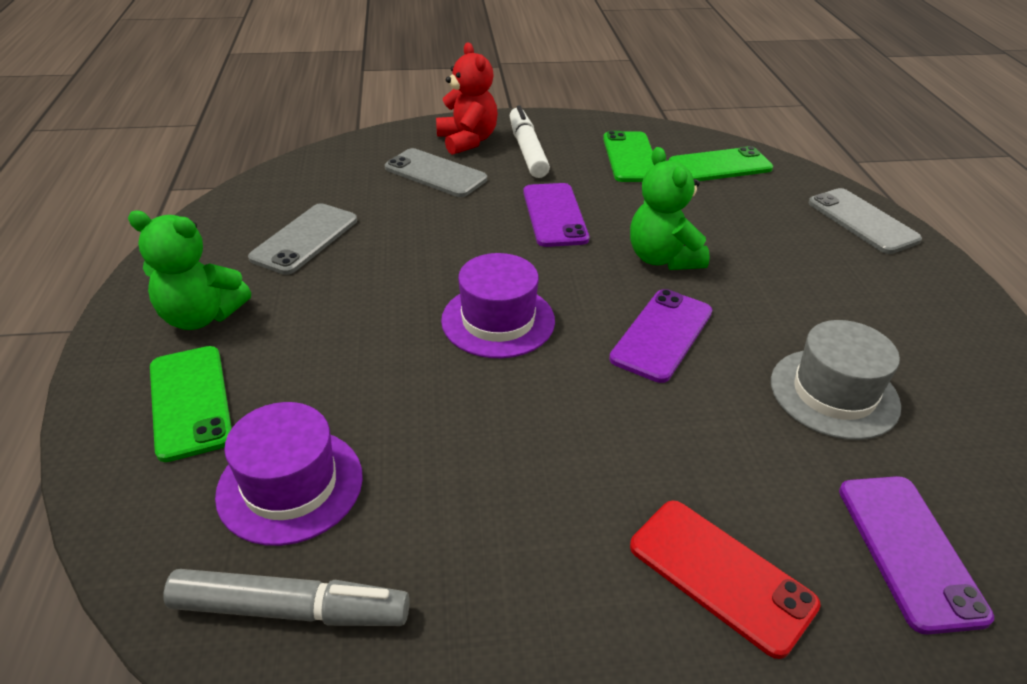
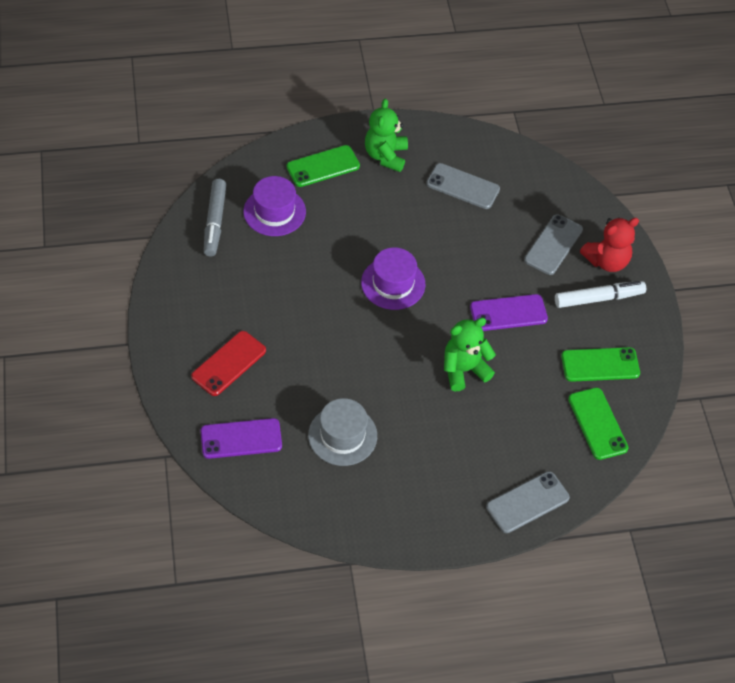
camera: 85 degrees right, 15 degrees up
purple phone [609,289,712,383] -> none

